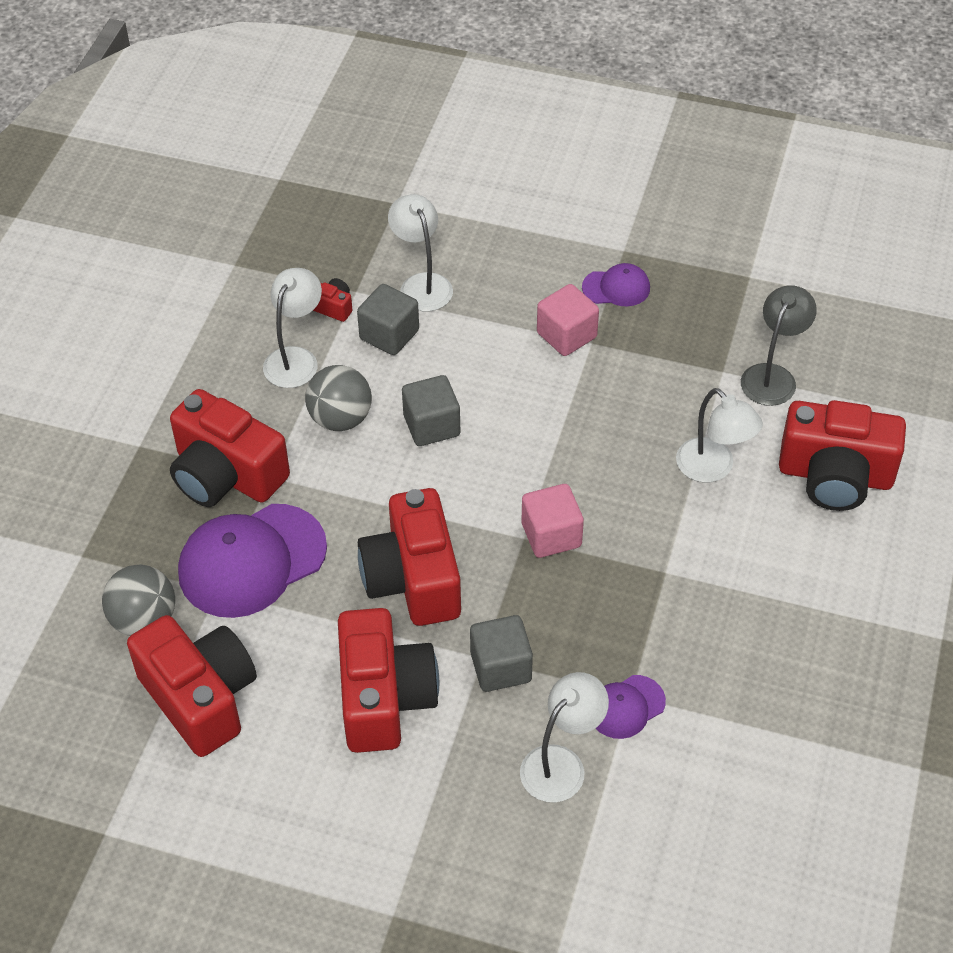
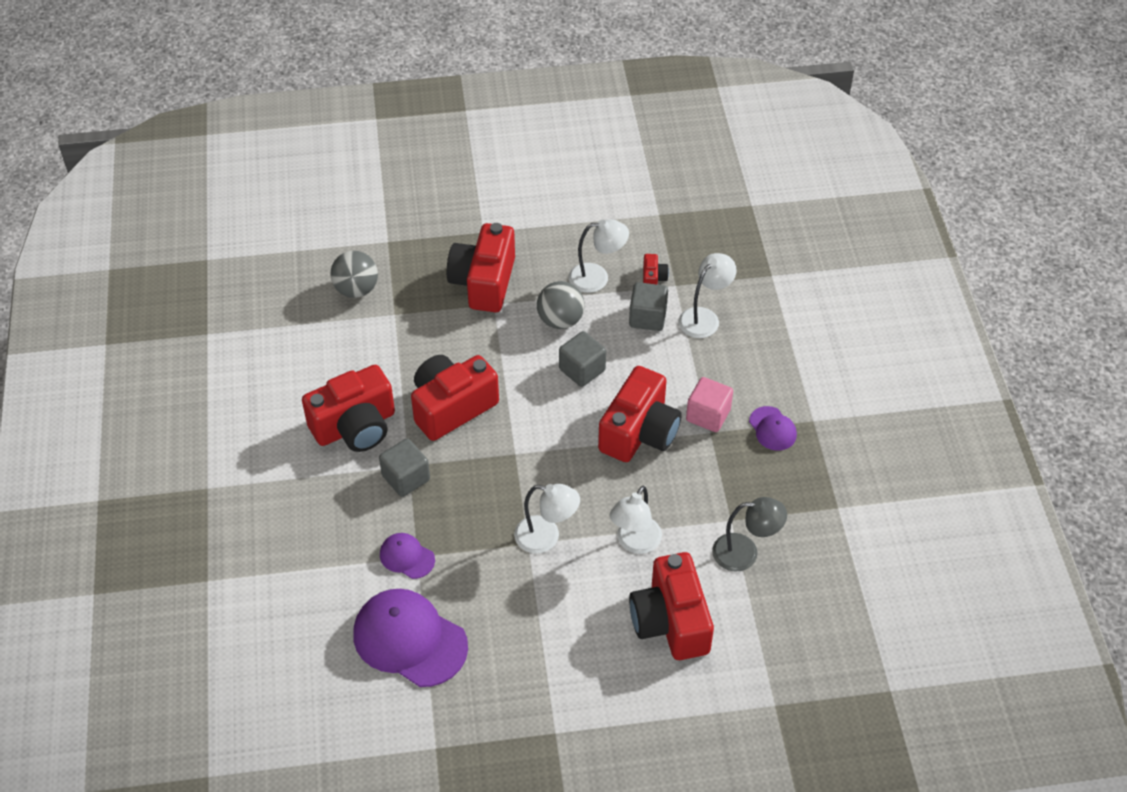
camera: 65 degrees right, 0 degrees up
red camera [127,615,257,757] -> red camera moved to [598,366,681,462]
purple cap [178,504,327,618] -> purple cap moved to [353,589,468,687]
white lamp [520,672,609,802] -> white lamp moved to [514,484,580,553]
pink cube [522,484,584,558] -> none

